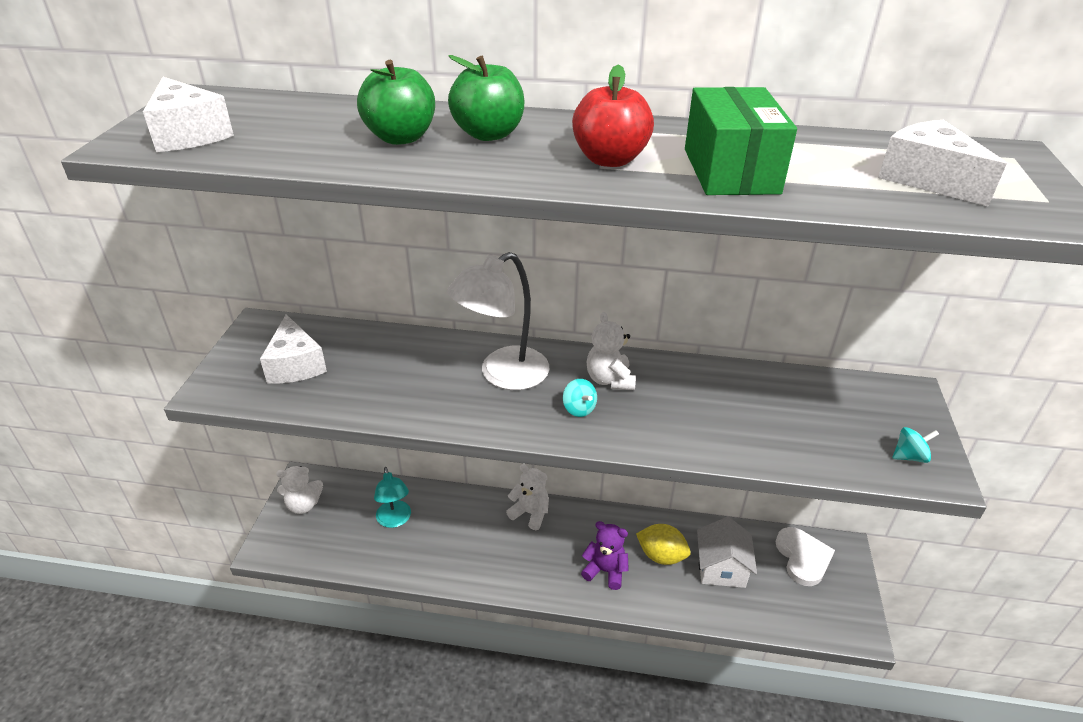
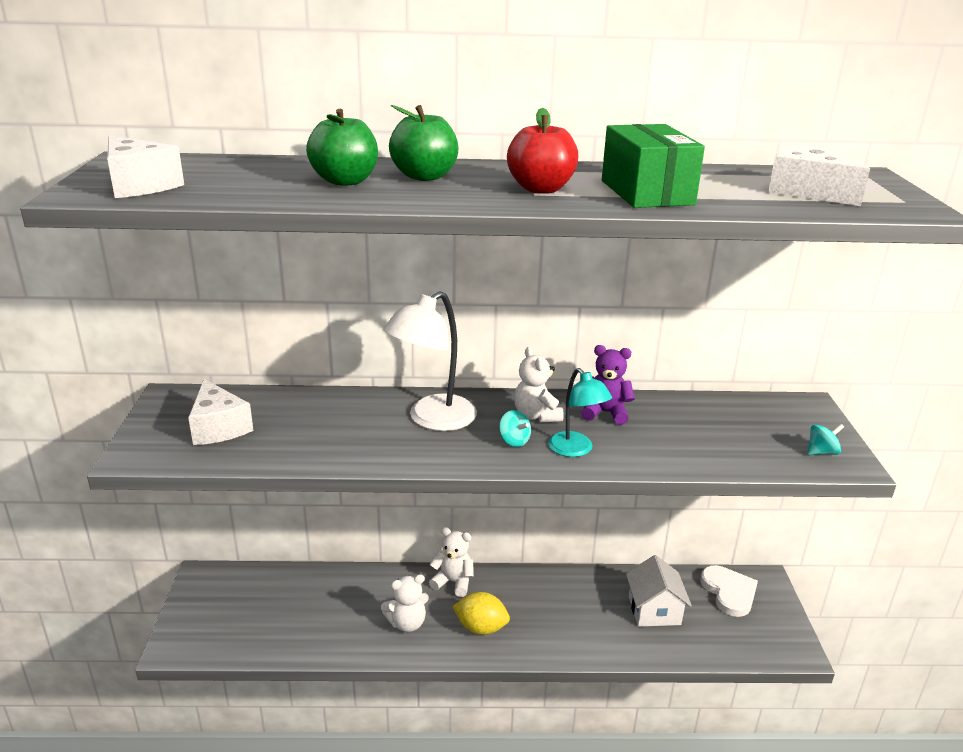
camera: 10 degrees left, 10 degrees down
white teddy bear [276,466,323,514] -> white teddy bear moved to [381,574,429,632]
turquoise lamp [374,467,411,528] -> turquoise lamp moved to [548,368,612,457]
purple teddy bear [581,521,629,590] -> purple teddy bear moved to [581,345,635,425]
yellow lemon [636,524,691,565] -> yellow lemon moved to [452,592,510,635]

